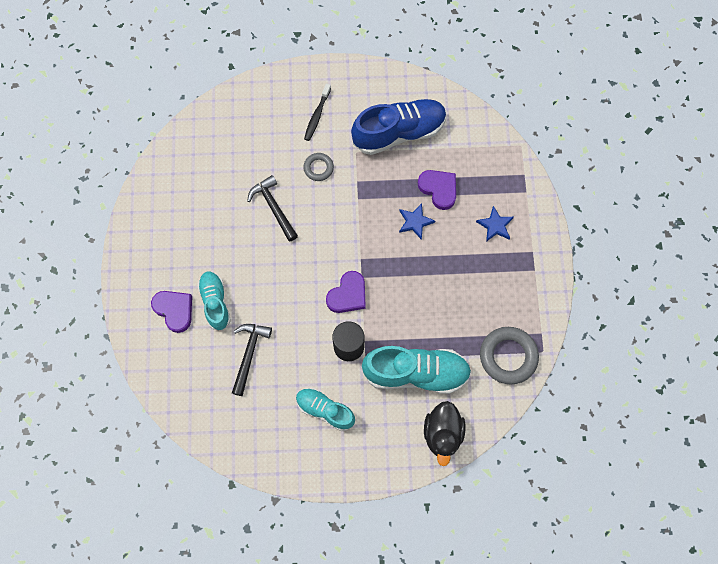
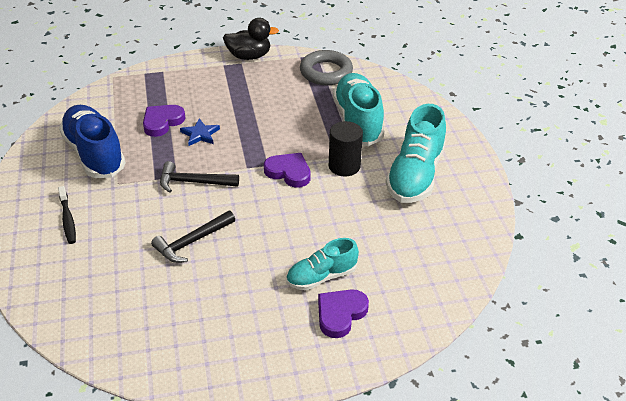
camera: 100 degrees left, 30 degrees down
black hammer [232,324,272,396] -> black hammer moved to [160,161,239,193]
turquoise shoe [296,388,355,431] -> turquoise shoe [386,104,446,203], size x1.67
grey ring [303,153,334,181] -> none
black toothbrush [304,84,331,141] -> black toothbrush turned 60 degrees clockwise [58,186,76,244]
black duck [424,401,465,466] -> black duck moved to [223,18,279,60]
blue star [476,206,514,242] -> none

